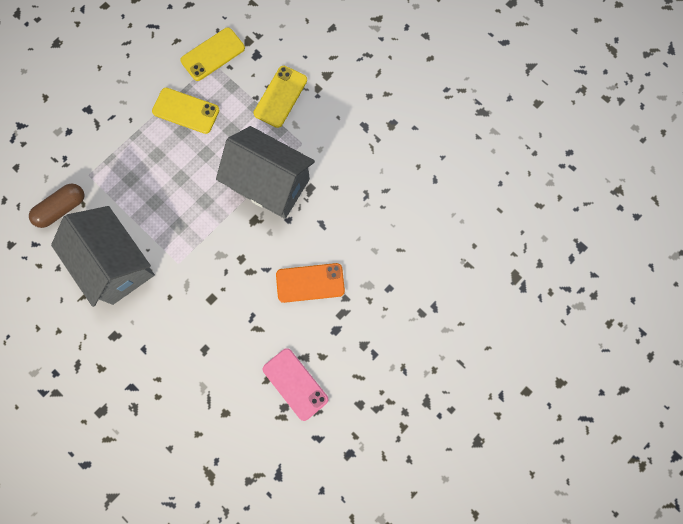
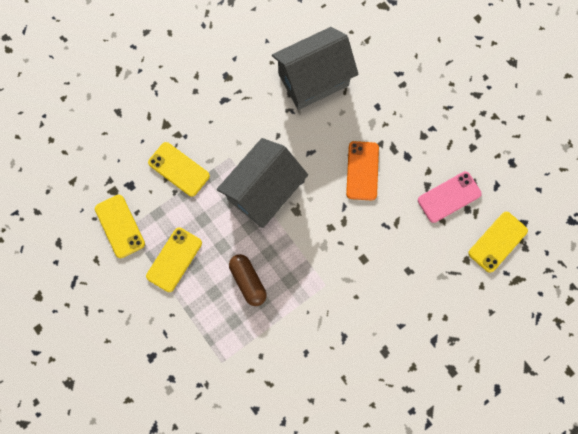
camera: 80 degrees left, 0 degrees up
brown capsule [29,183,84,228] -> brown capsule moved to [229,254,267,306]
grey house [51,206,155,307] -> grey house moved to [272,27,359,110]
none -> yellow phone [468,212,528,273]

